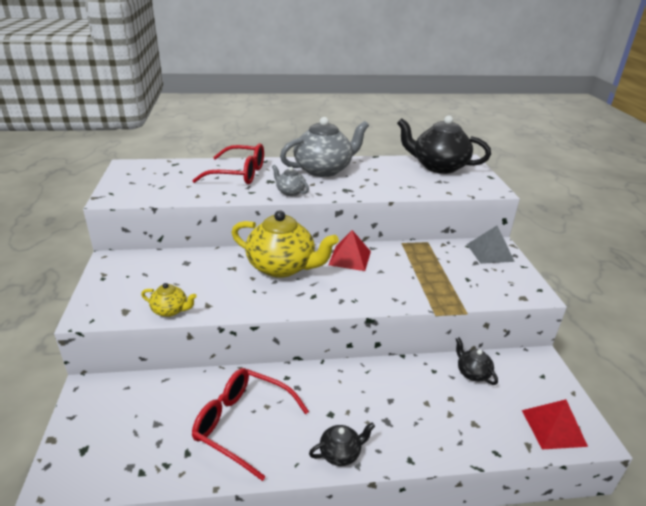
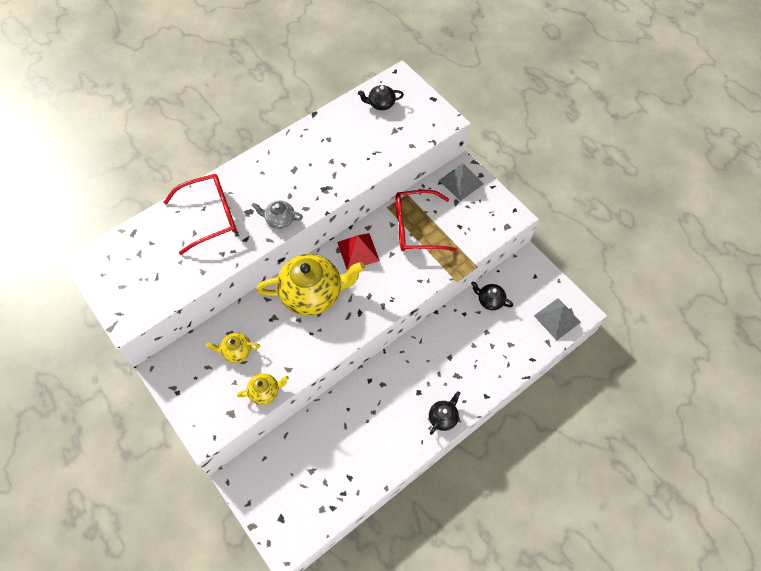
camera: 30 degrees left, 30 degrees up
red glasses [192,368,309,481] -> red glasses moved to [396,190,457,251]
grey teapot [280,117,369,177] -> none
black teapot [397,115,491,174] -> black teapot [358,85,404,110], size x0.46
red pyramid [522,399,588,449] -> grey pyramid [534,298,581,341]
none -> yellow teapot [206,333,260,363]

